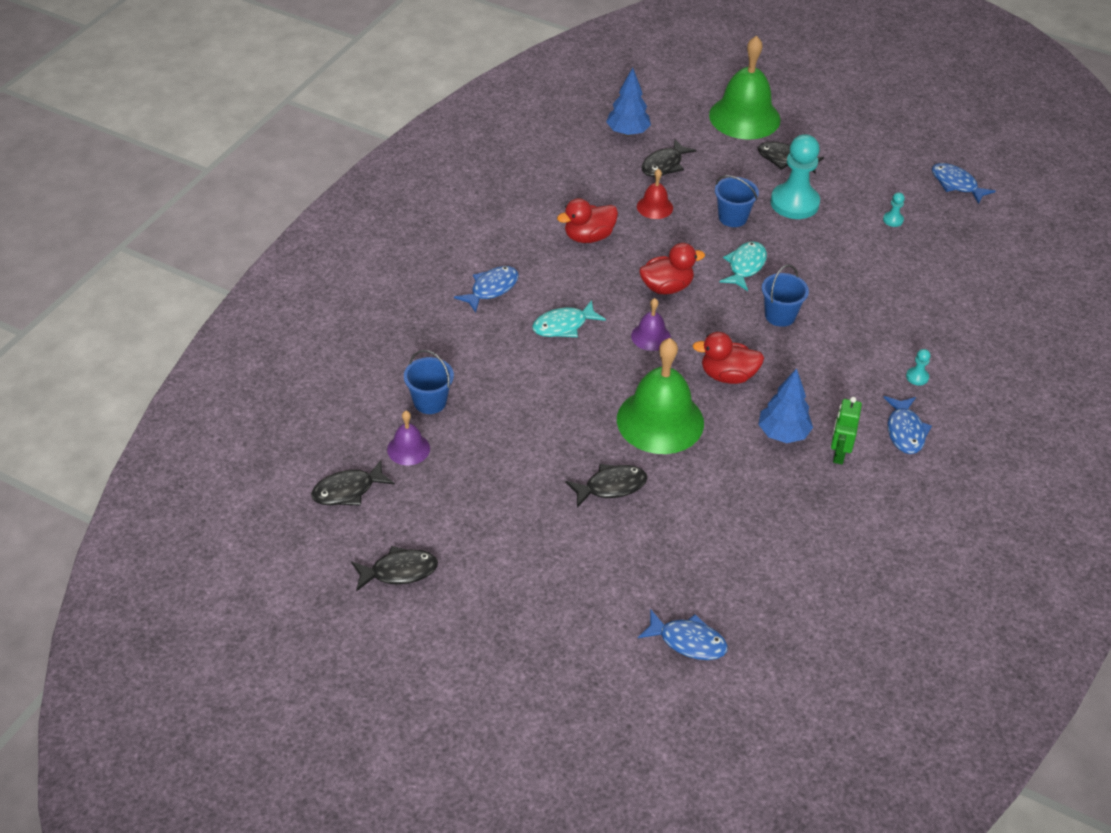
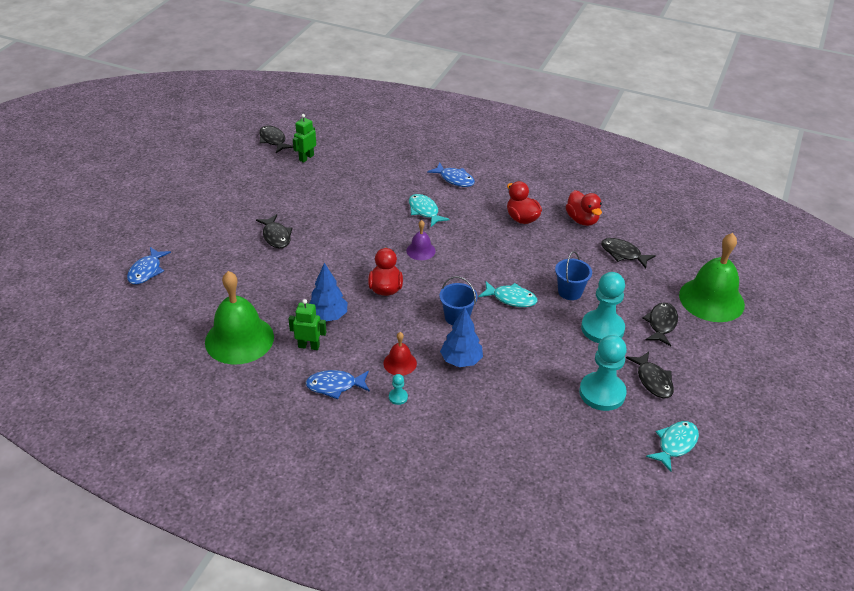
camera: 85 degrees right, 5 degrees down
black fish [351,546,438,592] -> black fish moved to [626,352,674,398]
purple bell [387,411,430,465] -> green robot [293,114,316,163]
blue bucket [404,350,454,414] -> none
blue tree [606,67,651,136] -> blue tree moved to [440,307,483,367]
green bell [617,338,704,454] -> green bell moved to [205,271,274,364]
red bell [637,169,673,219] -> red bell moved to [383,332,417,376]
red duck [639,243,705,295] -> red duck moved to [565,190,602,226]
turquoise pawn [883,192,905,227] -> turquoise pawn [579,335,627,411], size x2.43
blue fish [932,163,996,204] -> turquoise fish [646,421,699,472]

